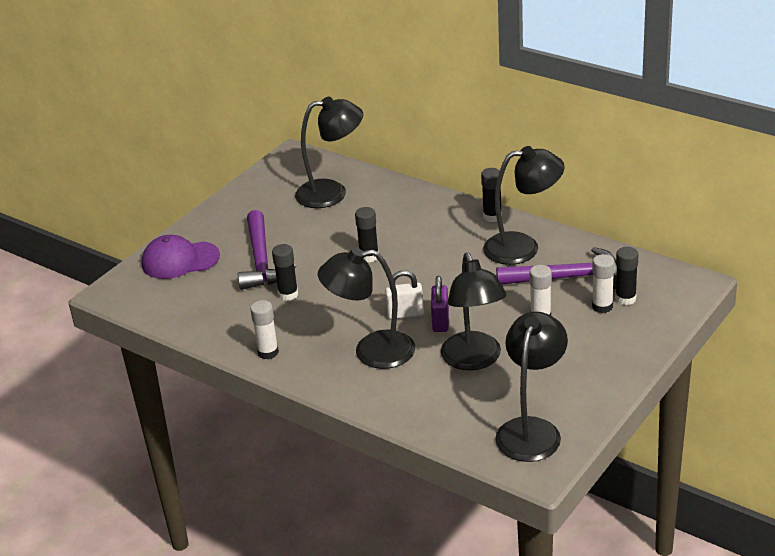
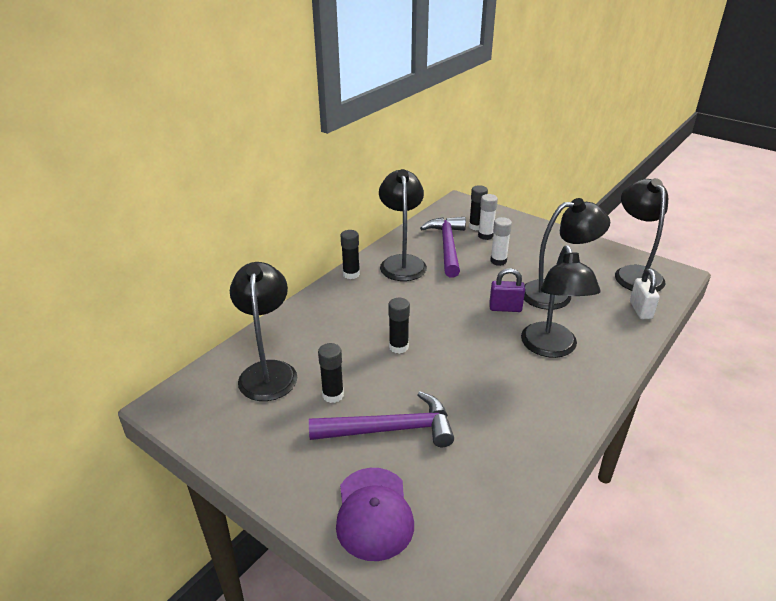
camera: 90 degrees left, 0 degrees up
white glue stick [250,300,279,359] -> none
black glue stick [272,244,298,301] -> black glue stick moved to [318,343,344,403]
white padlock [385,270,424,319] -> white padlock moved to [630,269,659,319]
black lamp [495,312,568,462] -> black lamp turned 60 degrees clockwise [615,178,668,292]

